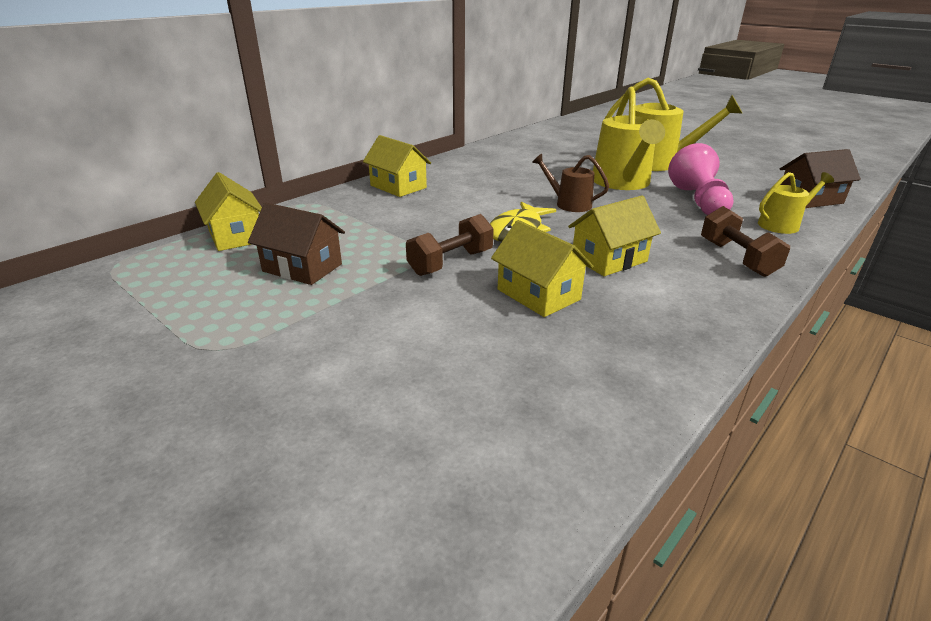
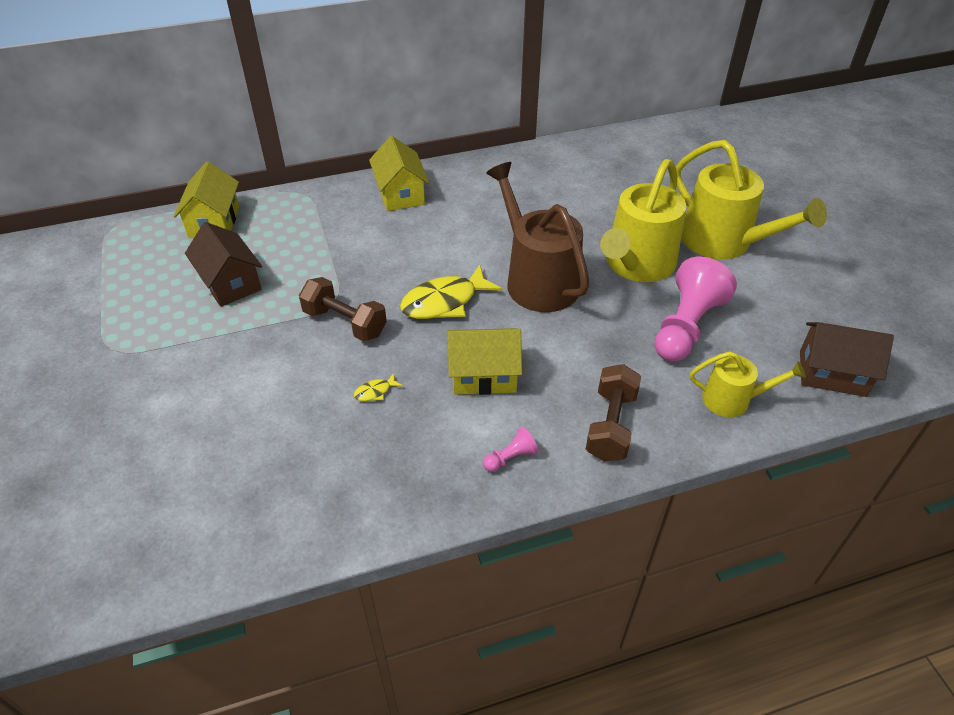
camera: 30 degrees right, 15 degrees up
brown dumbbell [406,214,494,276] -> brown dumbbell turned 45 degrees clockwise [299,277,387,341]
yellow house [491,220,593,317] -> yellow fish [354,373,403,401]
brown watering can [532,154,609,212] -> brown watering can [486,162,590,312], size x1.83
none -> pink pawn [483,427,538,472]

